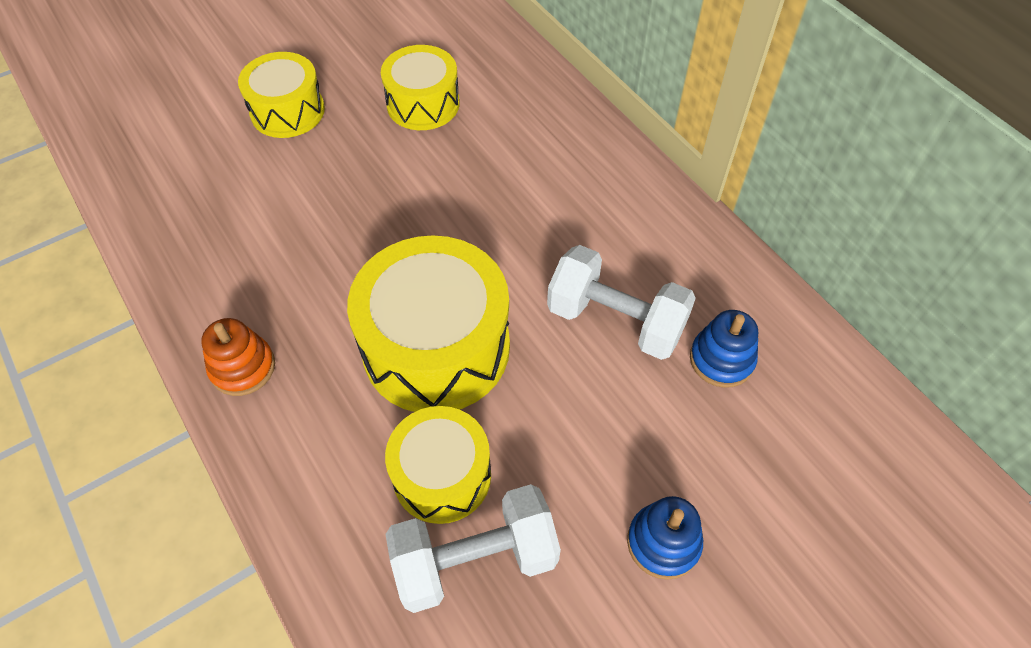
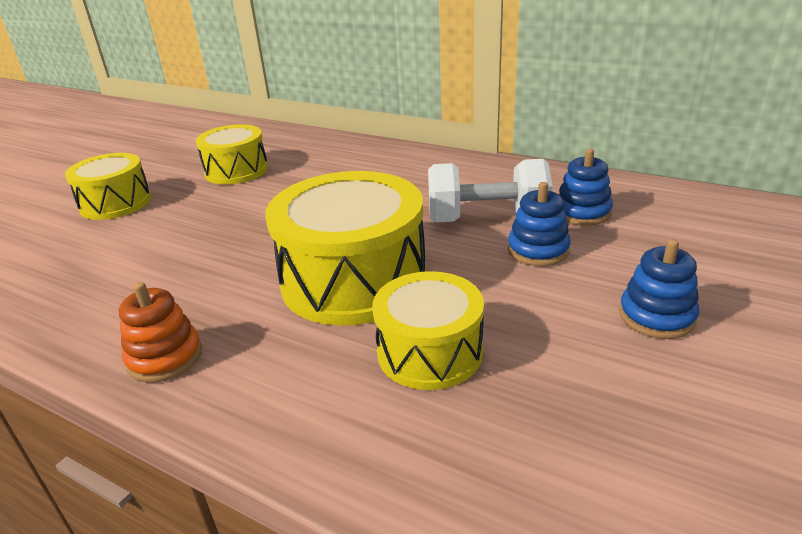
camera: 25 degrees left, 25 degrees down
white dumbbell [385,484,561,613] -> none
none -> blue stacking toy [508,182,571,266]

